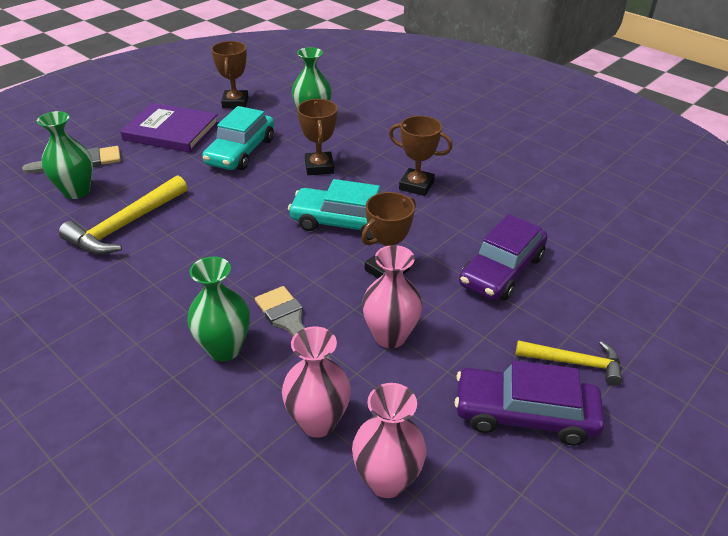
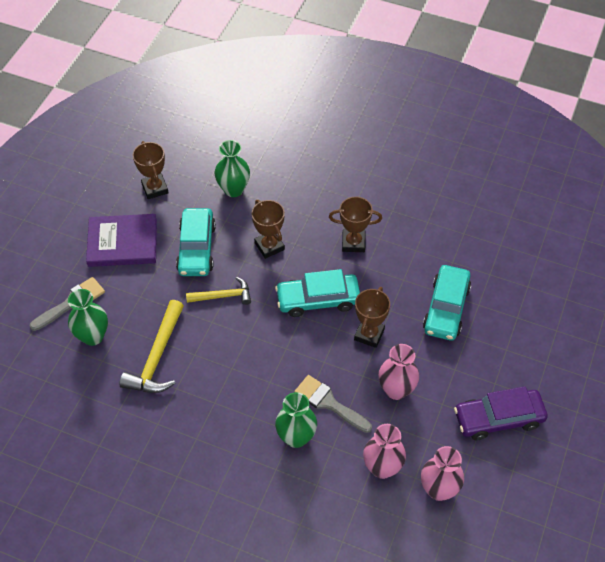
camera: 20 degrees left, 15 degrees up
purple car [459,214,548,301] -> turquoise car [423,265,471,340]
yellow hammer [516,340,622,386] -> yellow hammer moved to [186,277,251,305]

